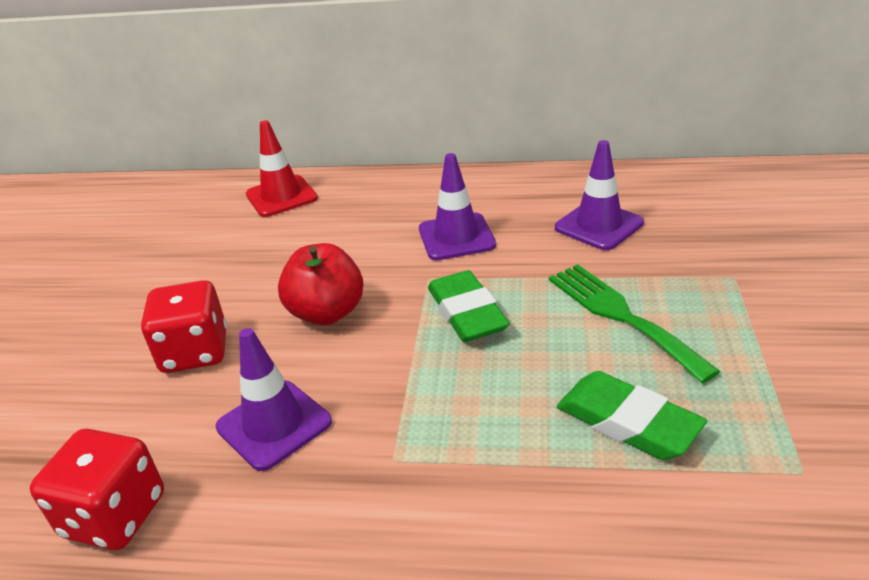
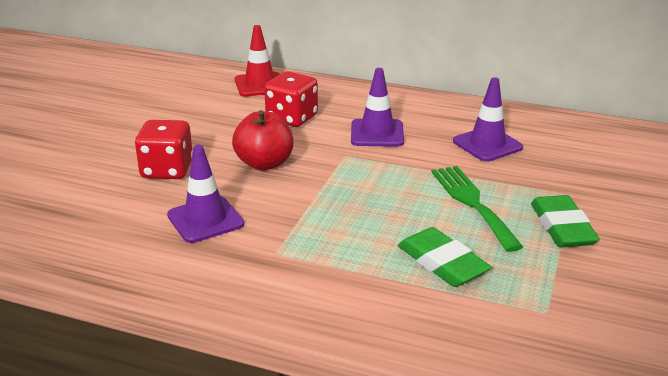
camera: 10 degrees right, 5 degrees down
red dice [30,429,164,550] -> red dice moved to [264,71,318,127]
green eraser [428,270,510,342] -> green eraser moved to [531,195,600,248]

